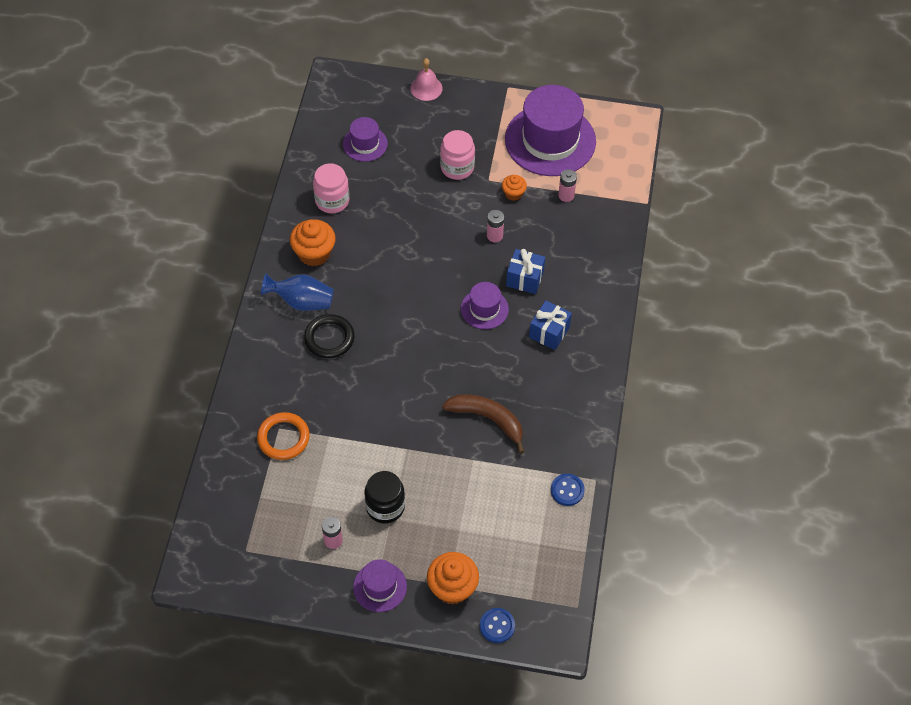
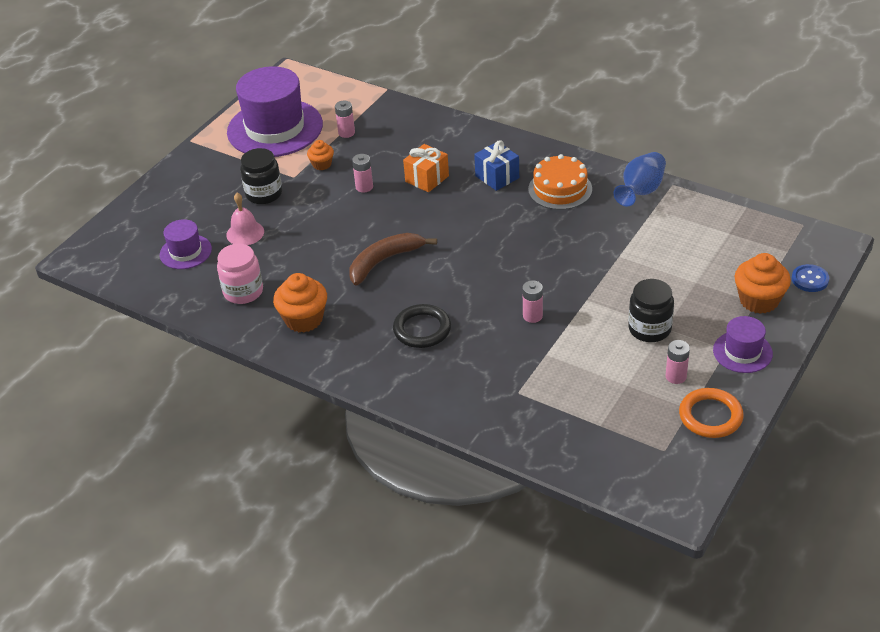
camera: 65 degrees left, 15 degrees down
orange ring [257,412,310,460] -> orange ring moved to [679,388,744,438]
blue vase [261,273,334,311] -> blue vase moved to [613,152,666,206]
pink bell [410,58,443,101] -> pink bell moved to [226,193,264,245]
pink jar [440,130,475,180] -> black jar [240,148,282,204]
brown banana [442,394,525,454] -> brown banana moved to [350,233,437,285]
purple hat [461,282,509,329] -> none
blue gift [506,249,545,294] -> orange gift [403,144,449,192]
blue button [551,474,585,506] -> none
none -> pink battery [522,280,543,323]
none -> orange cake [528,154,592,210]

